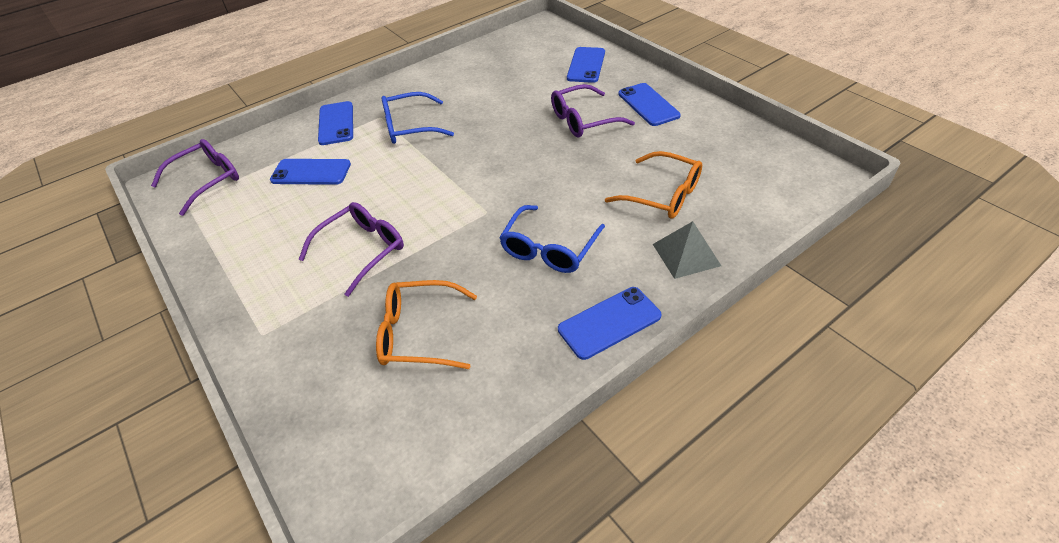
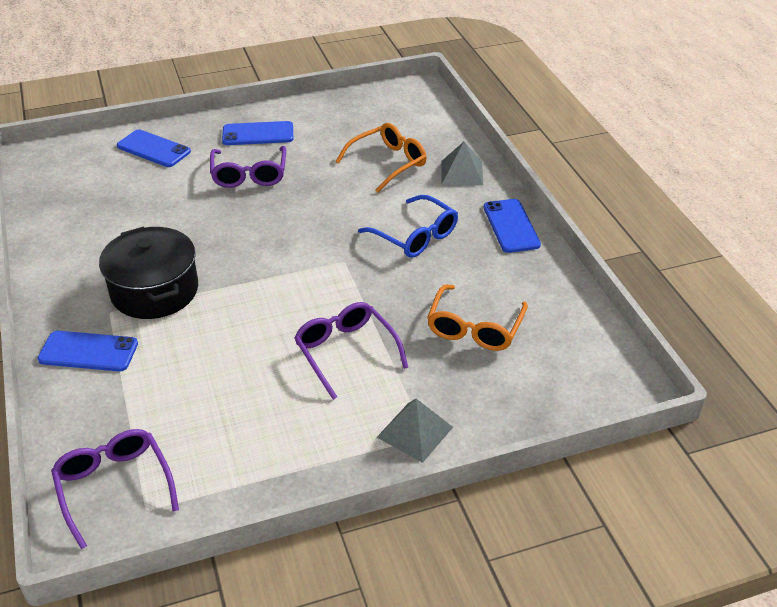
camera: 75 degrees left, 5 degrees down
blue phone [270,159,351,185] -> none
blue glasses [382,92,454,144] -> black pot [99,226,198,319]
none -> grey pyramid [377,399,453,463]

